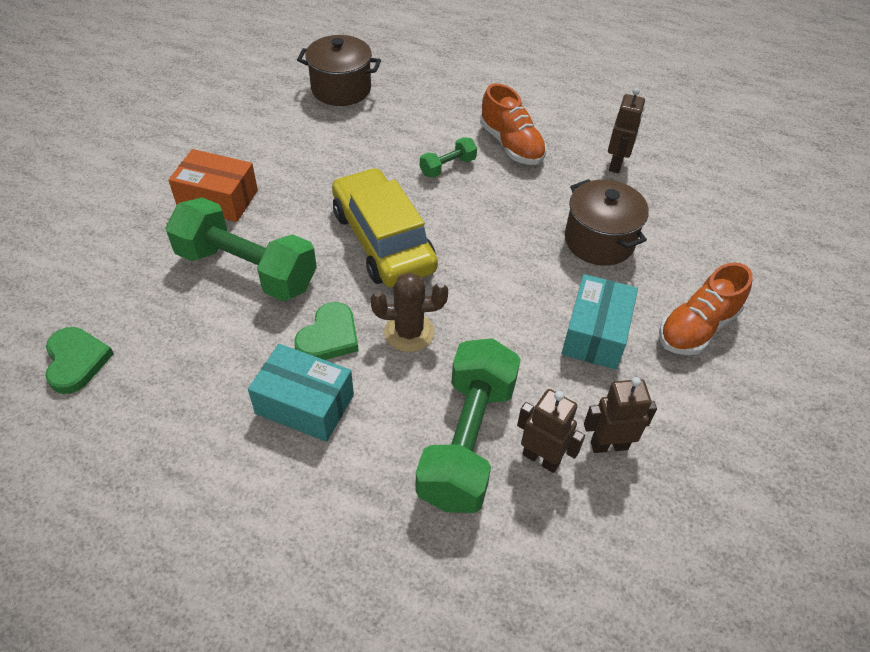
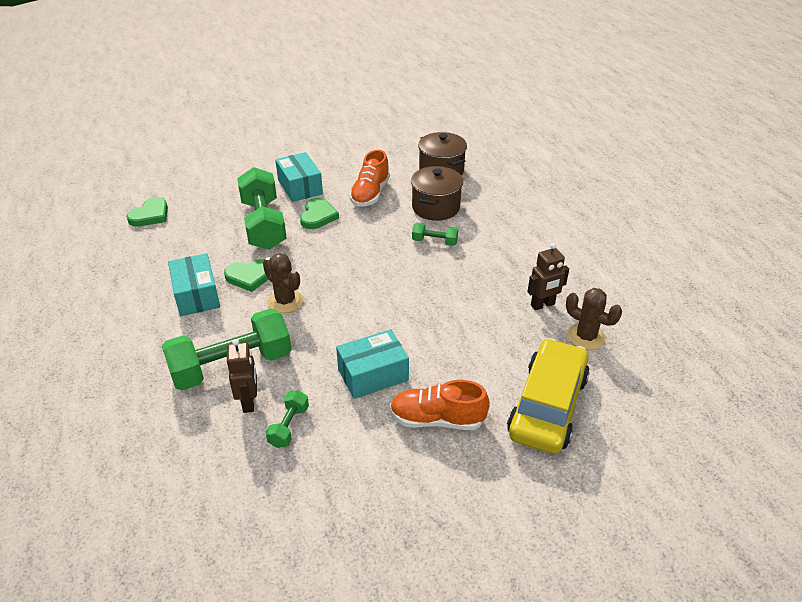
camera: 50 degrees right, 10 degrees down
orange box [168,149,258,222] -> turquoise box [275,152,323,202]
yellow car [332,168,438,287] -> yellow car moved to [507,338,590,454]
orange shoe [480,83,547,165] -> orange shoe moved to [349,150,390,207]
brown pot [565,179,649,266] -> brown pot moved to [411,166,463,221]
brown robot [584,377,657,453] -> green dumbbell [265,390,309,448]
none -> green heart [300,198,339,229]
none -> brown cactus [566,288,622,350]

